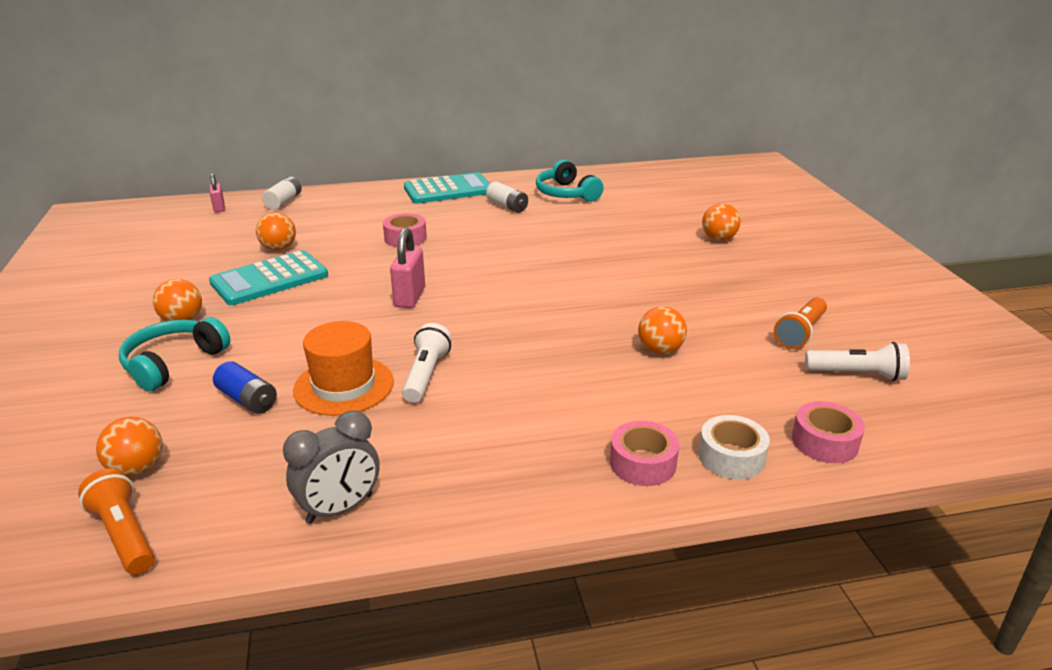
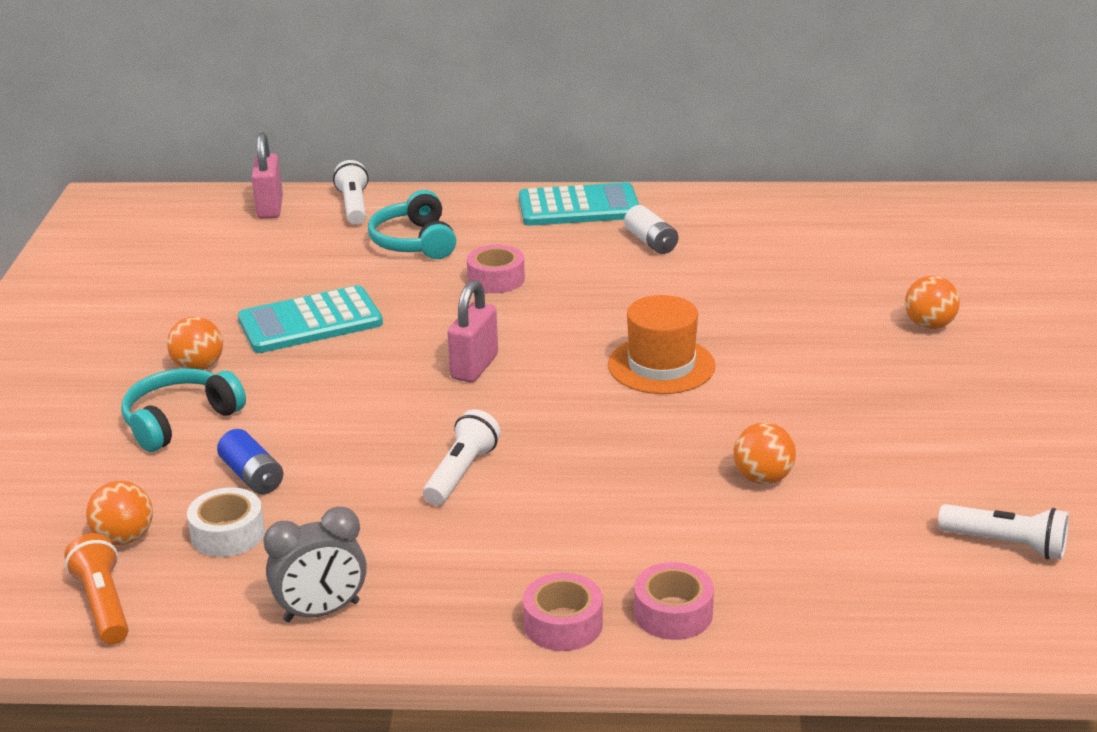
camera: 15 degrees right, 0 degrees up
pink padlock [209,173,225,212] -> pink padlock [251,132,283,219], size x1.65
orange ball [256,212,296,251] -> none
white battery [262,177,302,210] -> white flashlight [333,160,369,225]
orange hat [293,321,394,416] -> orange hat moved to [608,295,716,394]
turquoise headphones [536,160,604,202] -> turquoise headphones moved to [368,190,456,259]
white tape [698,415,770,479] -> white tape moved to [187,488,265,557]
orange flashlight [774,297,827,349] -> none
pink tape [792,401,865,463] -> pink tape moved to [523,573,603,651]

